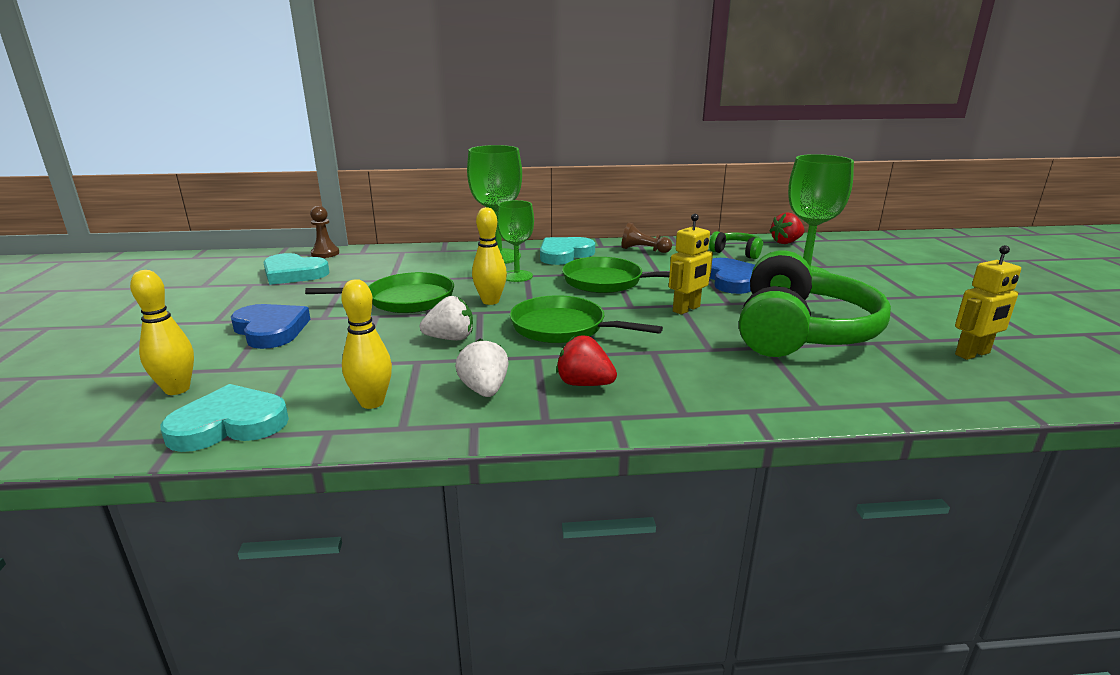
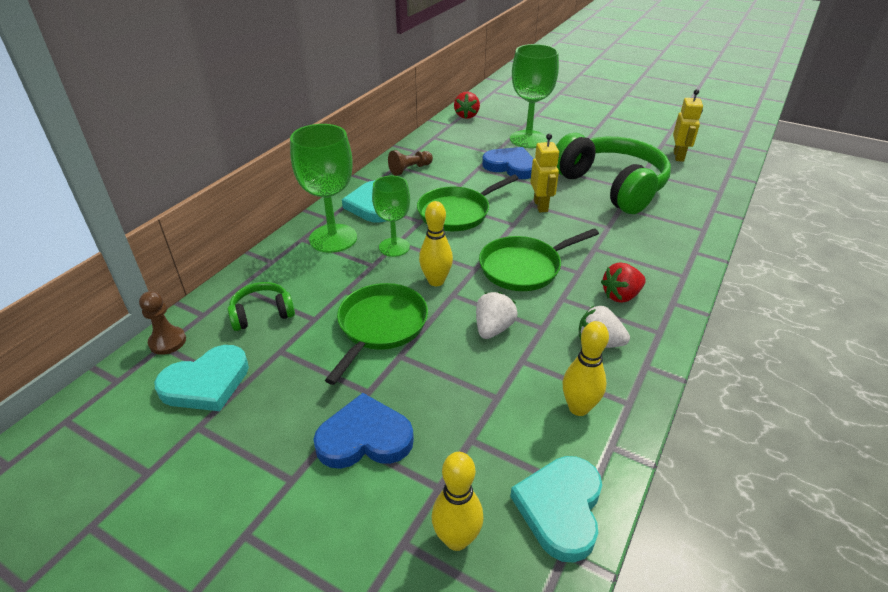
camera: 55 degrees left, 15 degrees up
green headphones [709,231,763,259] -> green headphones moved to [227,282,295,331]

